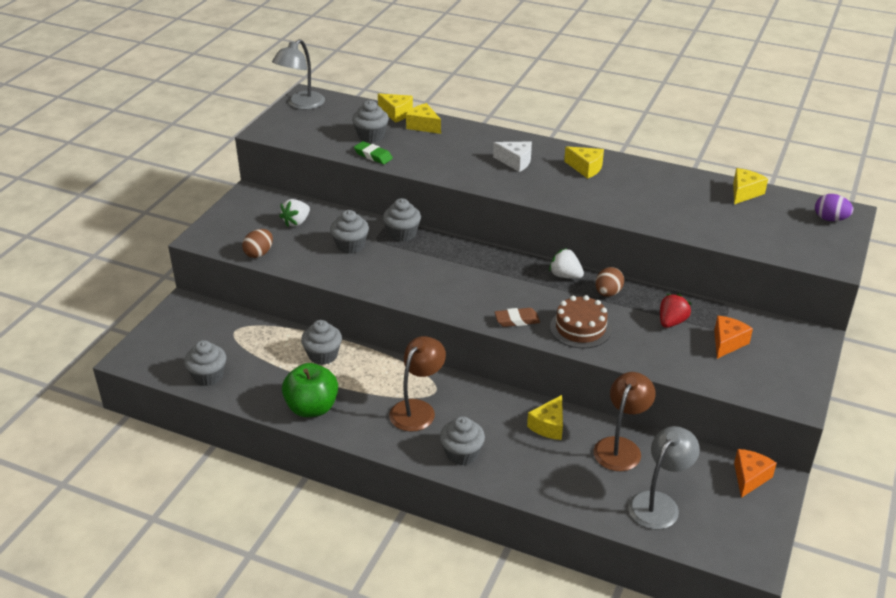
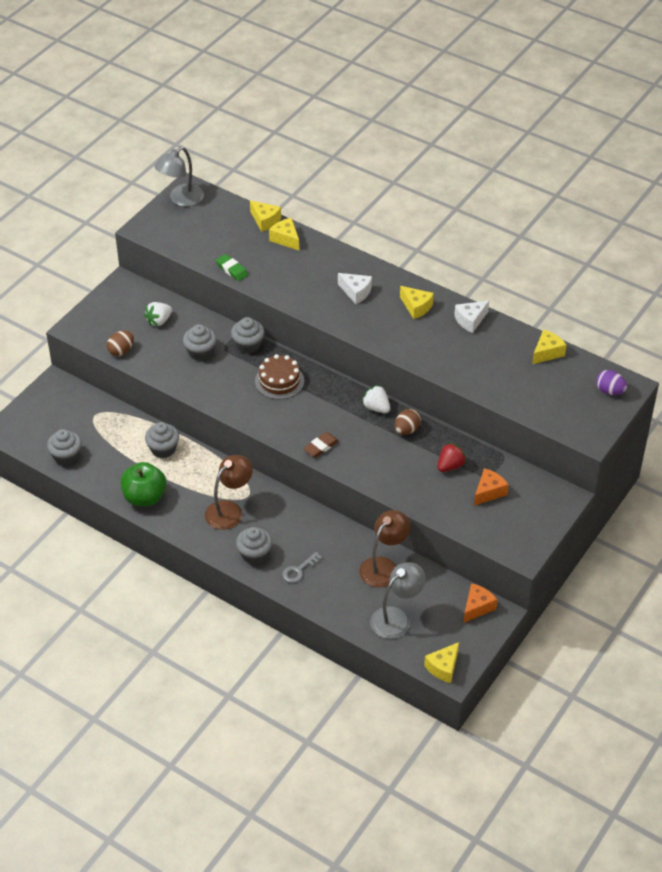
camera: 10 degrees right, 10 degrees up
grey cupcake [352,100,389,143] -> none
brown eraser [495,308,540,327] -> brown eraser turned 45 degrees counterclockwise [303,432,339,458]
yellow cheese [527,395,563,440] -> yellow cheese moved to [424,642,459,683]
brown cake [550,295,612,349] -> brown cake moved to [255,354,304,400]
none -> grey key [282,552,322,583]
none -> white cheese [454,301,489,333]

